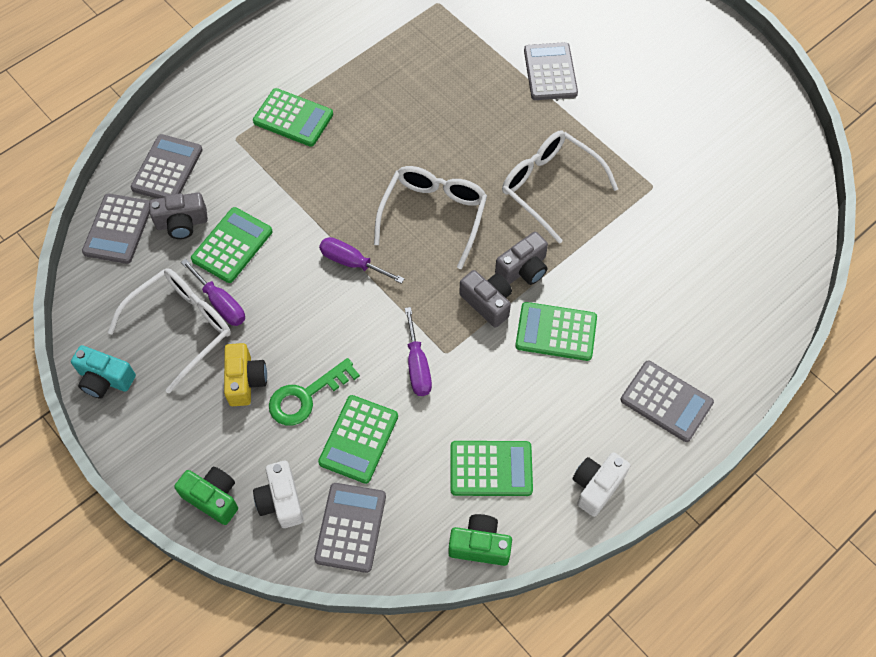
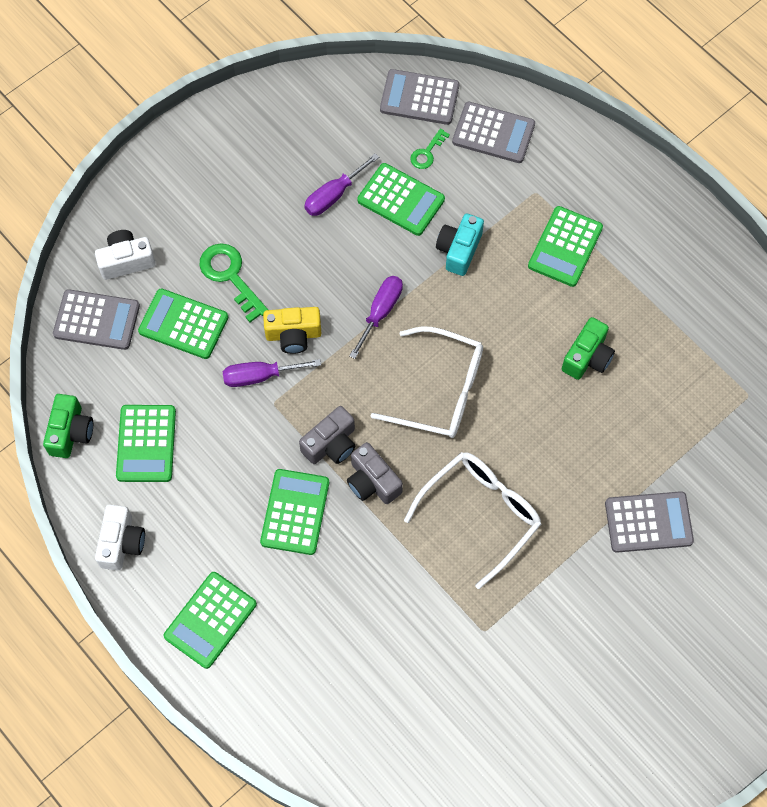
camera: 90 degrees right, 5 degrees up
turquoise camera [71,345,136,399] -> turquoise camera moved to [436,214,484,276]
white glasses [108,268,231,394] -> none
grey camera [149,192,208,239] -> green key [410,128,450,169]
green camera [174,467,238,525] -> green camera moved to [562,317,615,380]
yellow camera [224,343,267,406] -> yellow camera moved to [263,307,321,354]
white camera [573,452,630,517] -> white camera turned 60 degrees clockwise [95,505,145,570]
grey calculator [621,361,714,442] -> green calculator [163,572,257,669]

